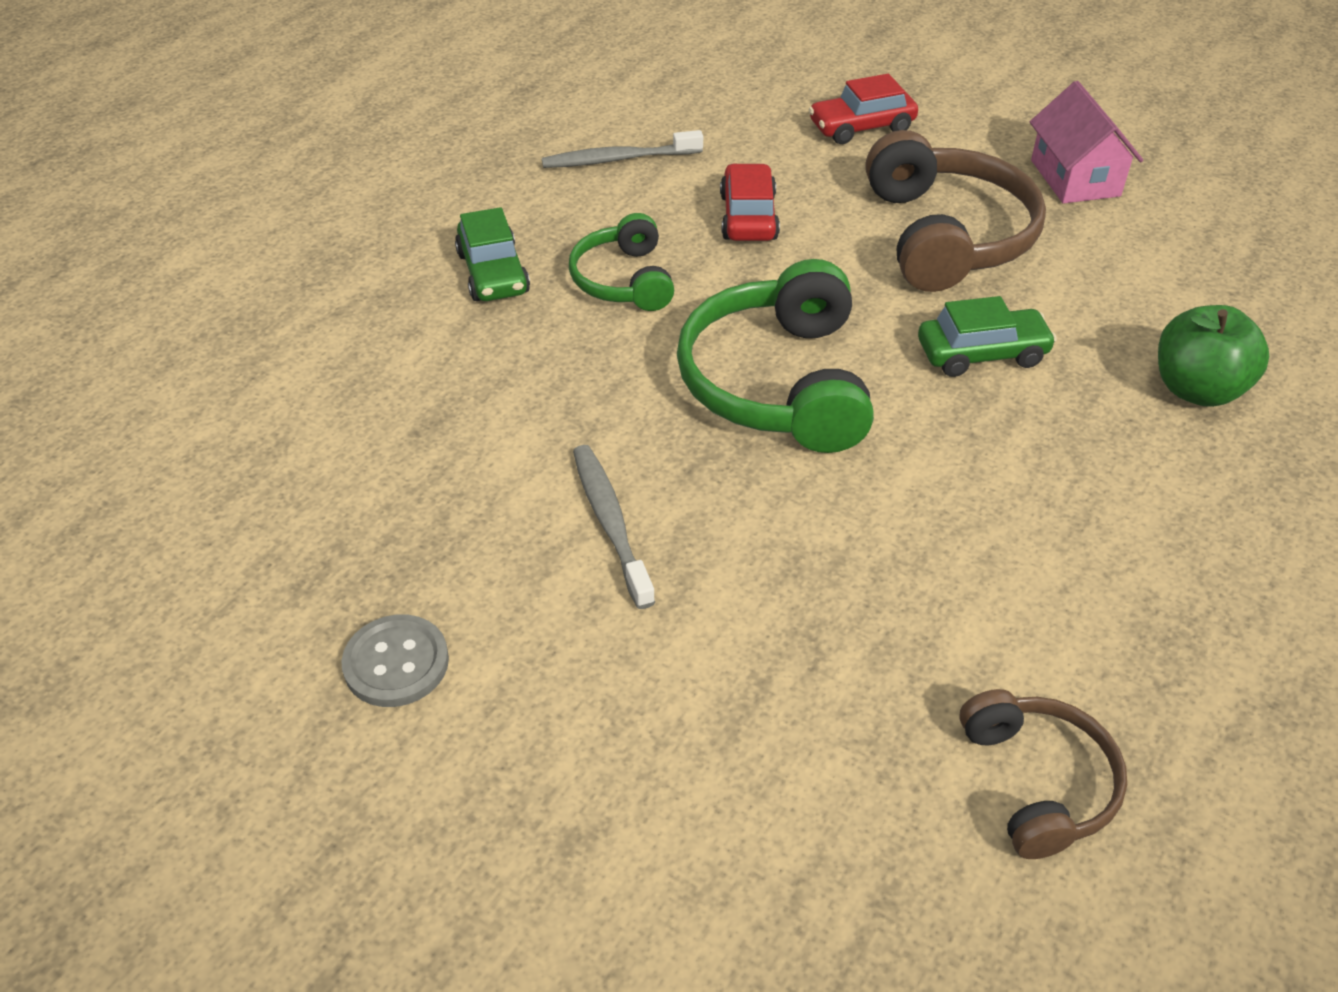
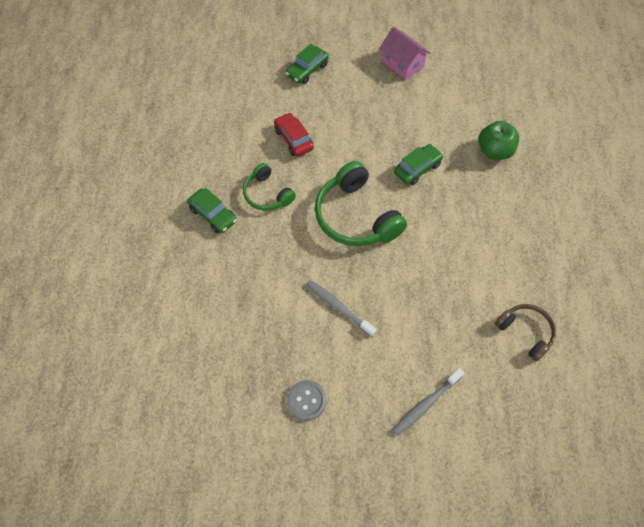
camera: 30 degrees left, 15 degrees up
grey toothbrush [542,130,703,168] -> grey toothbrush moved to [392,368,464,436]
red car [808,74,918,144] -> green car [286,44,329,84]
brown headphones [865,130,1046,292] -> none

